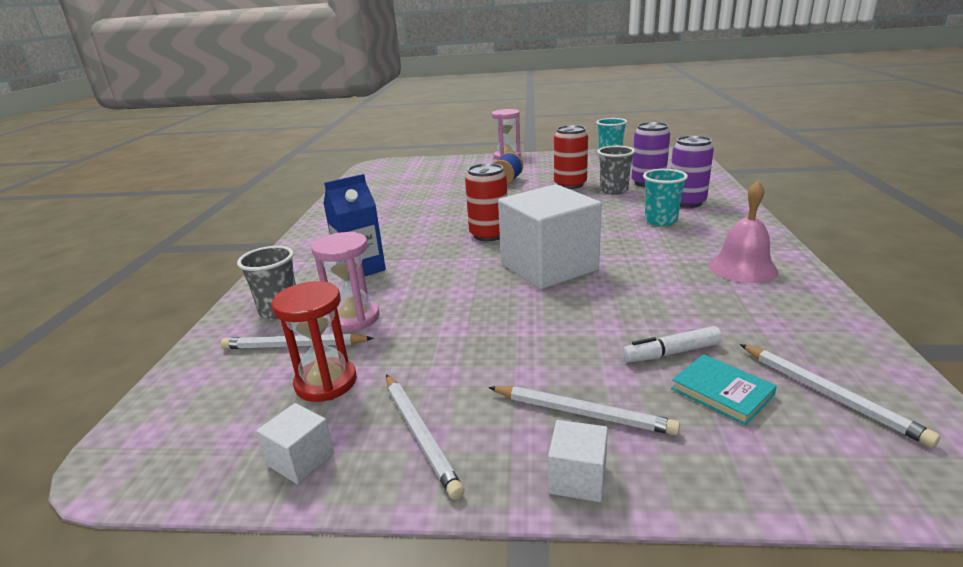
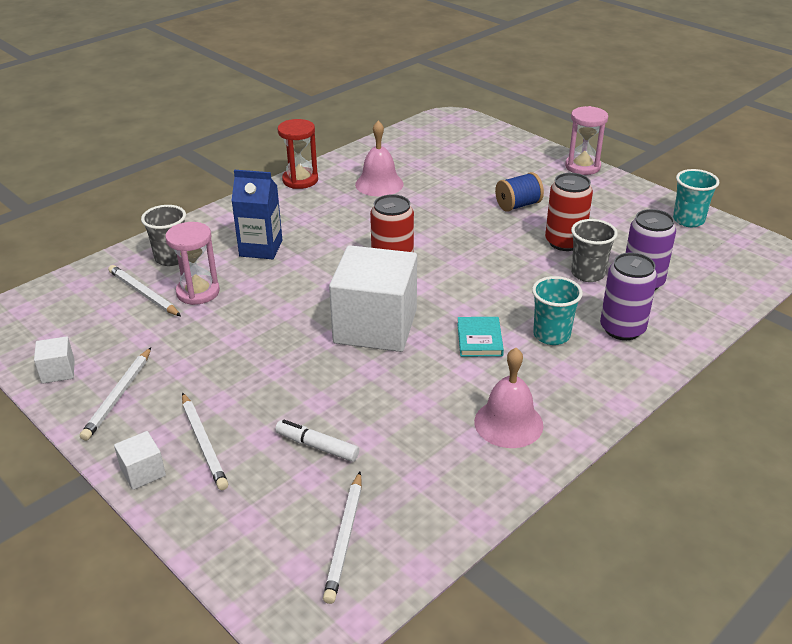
camera: 40 degrees right, 10 degrees up
red hourglass [271,281,357,402] -> red hourglass moved to [278,119,318,189]
turquoise book [671,354,777,426] -> turquoise book moved to [457,317,504,357]
none -> pink bell [355,121,404,196]

